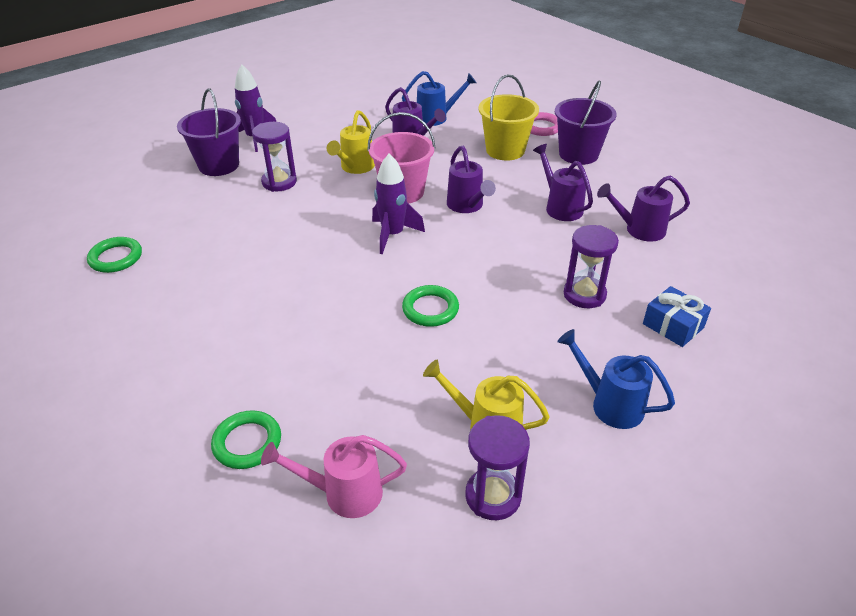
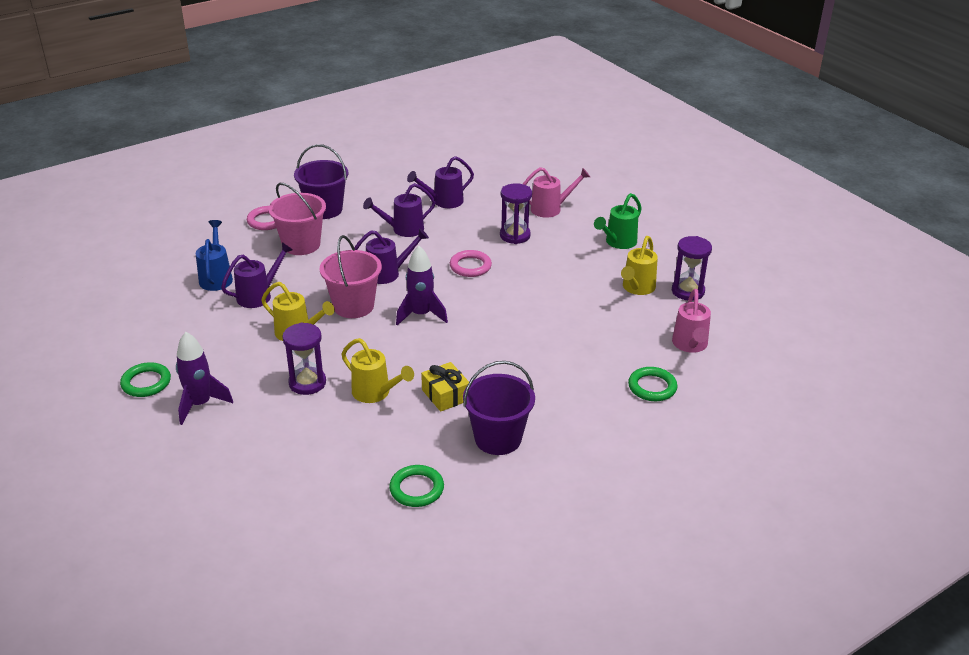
camera: 85 degrees left, 5 degrees down
purple bucket [177,89,241,176] -> purple bucket moved to [463,361,535,455]
green ring [402,285,459,327] -> green ring moved to [120,362,171,397]
yellow bucket [478,74,539,161] -> pink bucket [268,183,326,255]
blue watering can [557,329,675,429] -> green watering can [594,193,642,249]
purple watering can [597,176,690,242] -> purple watering can turned 60 degrees clockwise [407,156,474,208]
blue gift [643,286,711,347] -> pink watering can [523,167,590,218]
none -> yellow watering can [341,338,414,403]
none -> yellow gift [421,362,469,412]
none -> pink ring [450,250,492,277]

